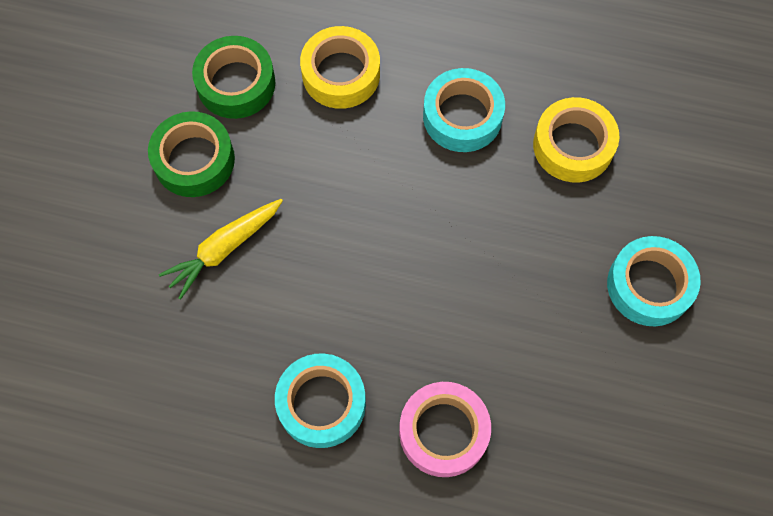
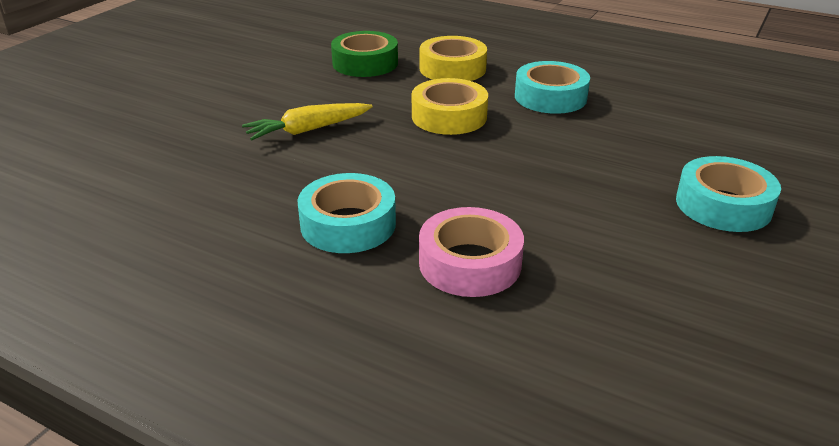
camera: 15 degrees right, 35 degrees down
green tape [148,111,235,197] -> none
yellow tape [533,97,619,183] -> yellow tape moved to [412,78,488,135]

